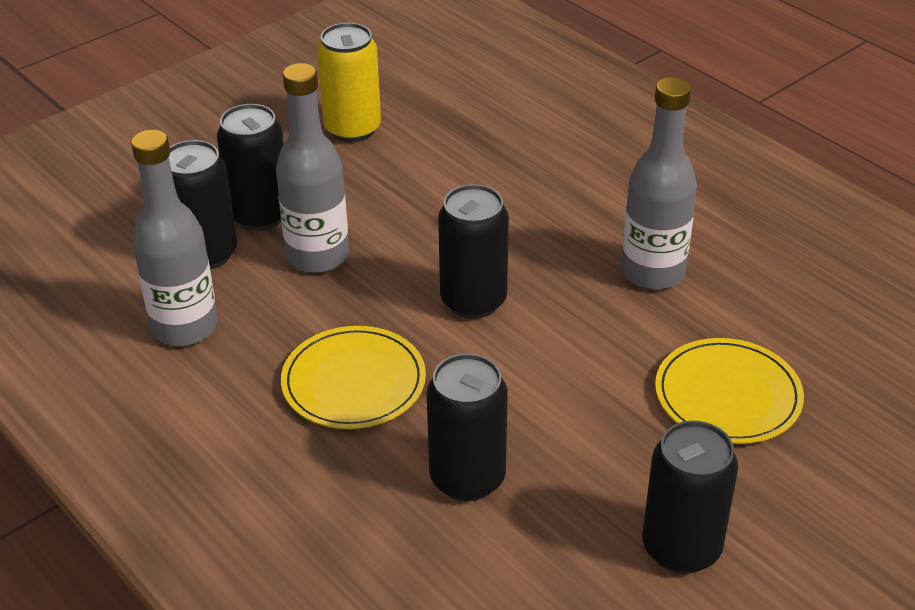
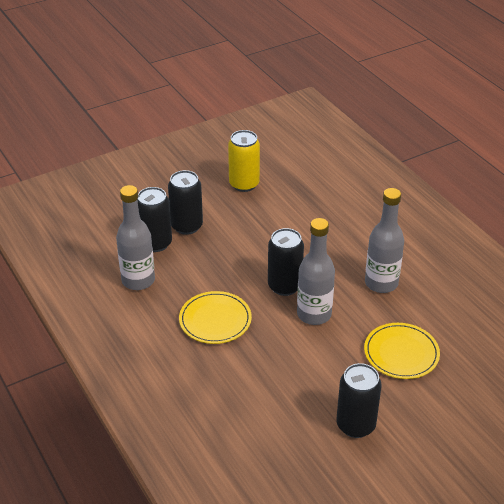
camera: 10 degrees right, 0 degrees up
grey bottle [276,63,349,273] -> grey bottle moved to [297,218,335,325]
black can [427,353,508,501] -> none

